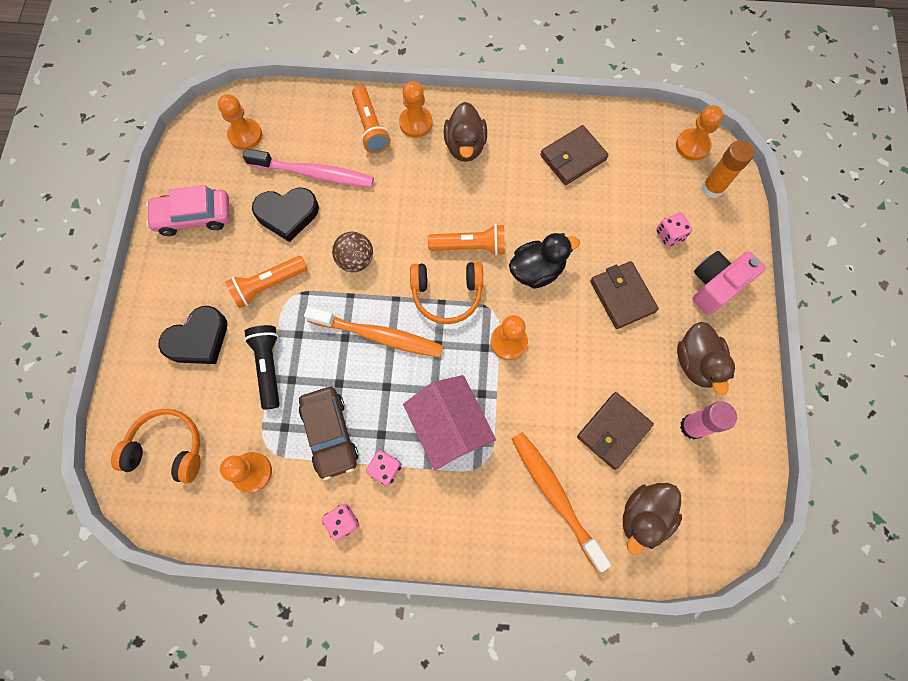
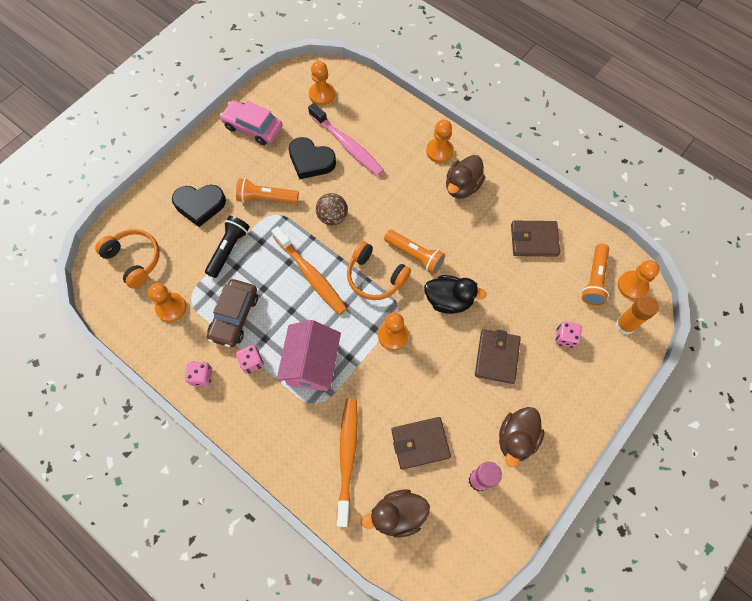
camera: 35 degrees right, 5 degrees down
orange flashlight [352,85,391,153] -> orange flashlight moved to [582,244,609,306]
pink camera [693,251,766,315] -> none

